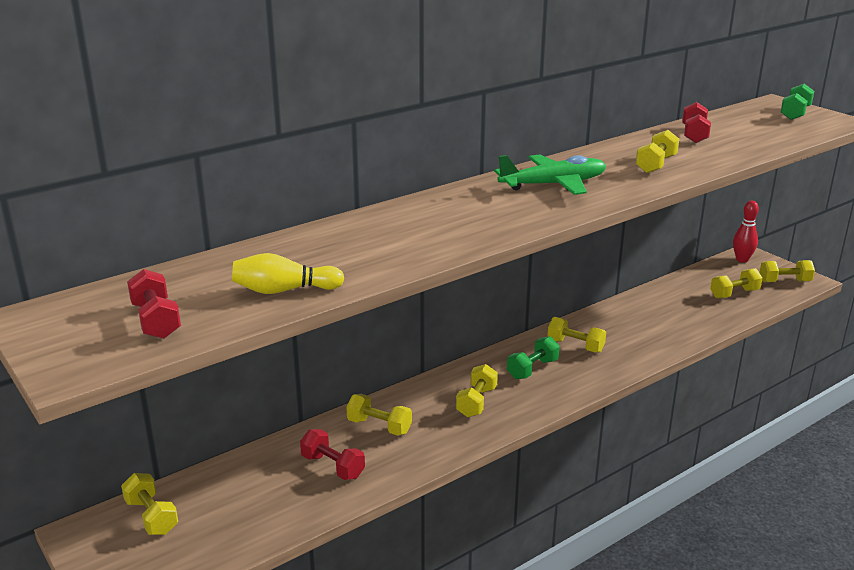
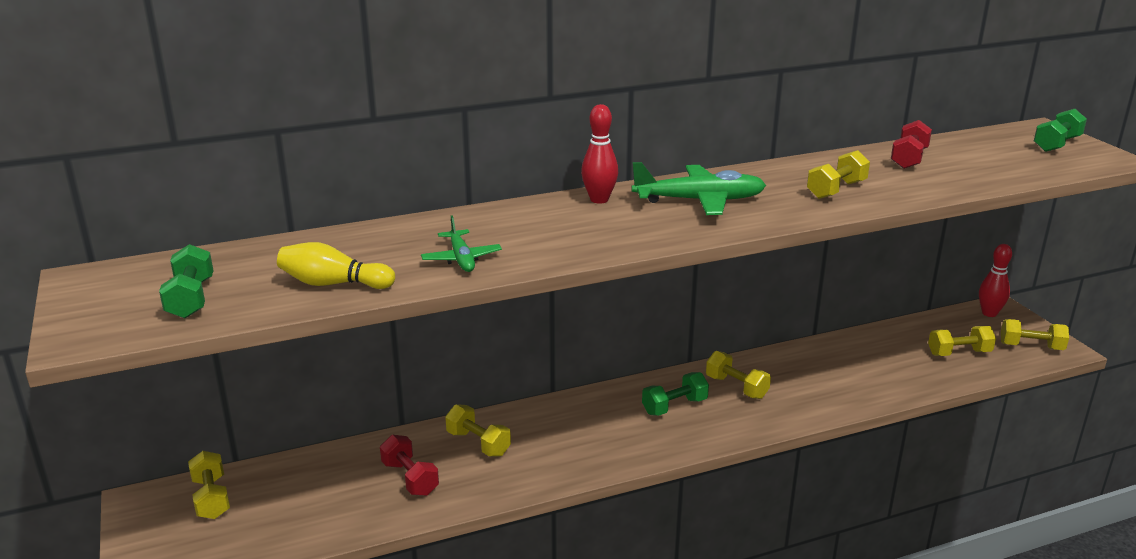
camera: 15 degrees right, 0 degrees up
red dumbbell [127,269,181,339] -> green dumbbell [159,244,213,319]
yellow dumbbell [456,364,498,417] -> none
none -> green plane [421,215,502,272]
none -> red bowling pin [581,104,618,204]

